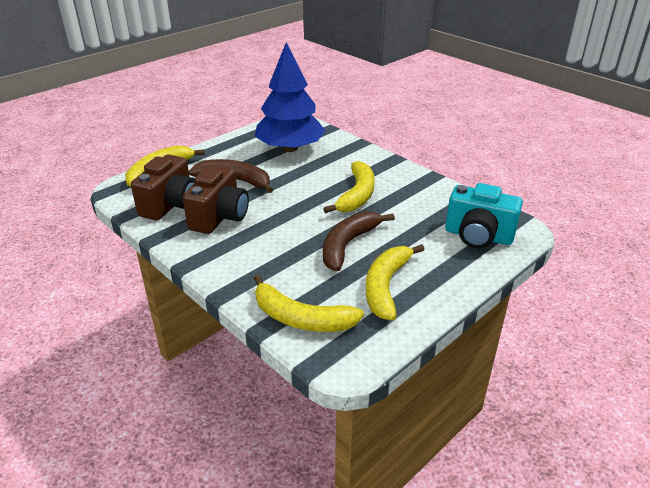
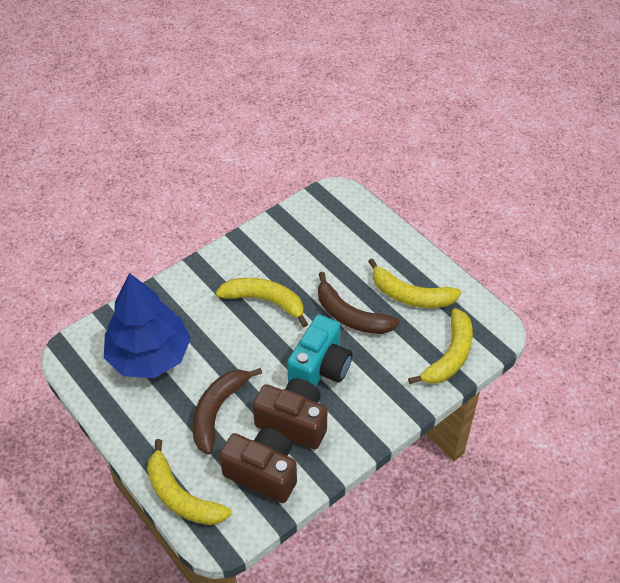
camera: 85 degrees left, 15 degrees up
turquoise camera [445,183,523,249] -> turquoise camera moved to [287,315,352,386]

